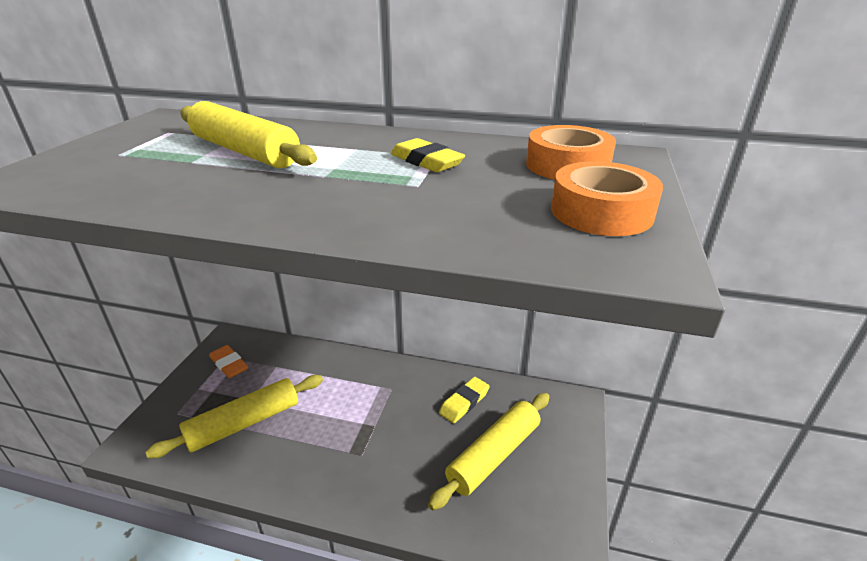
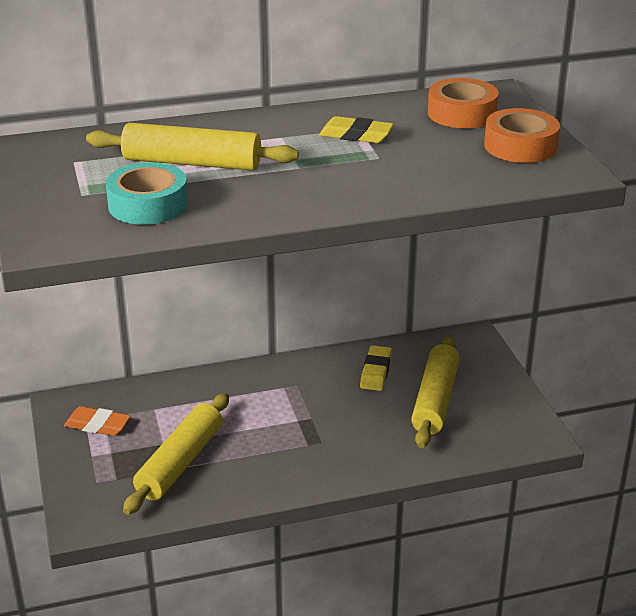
camera: 30 degrees left, 0 degrees up
none -> turquoise tape [106,162,188,225]

